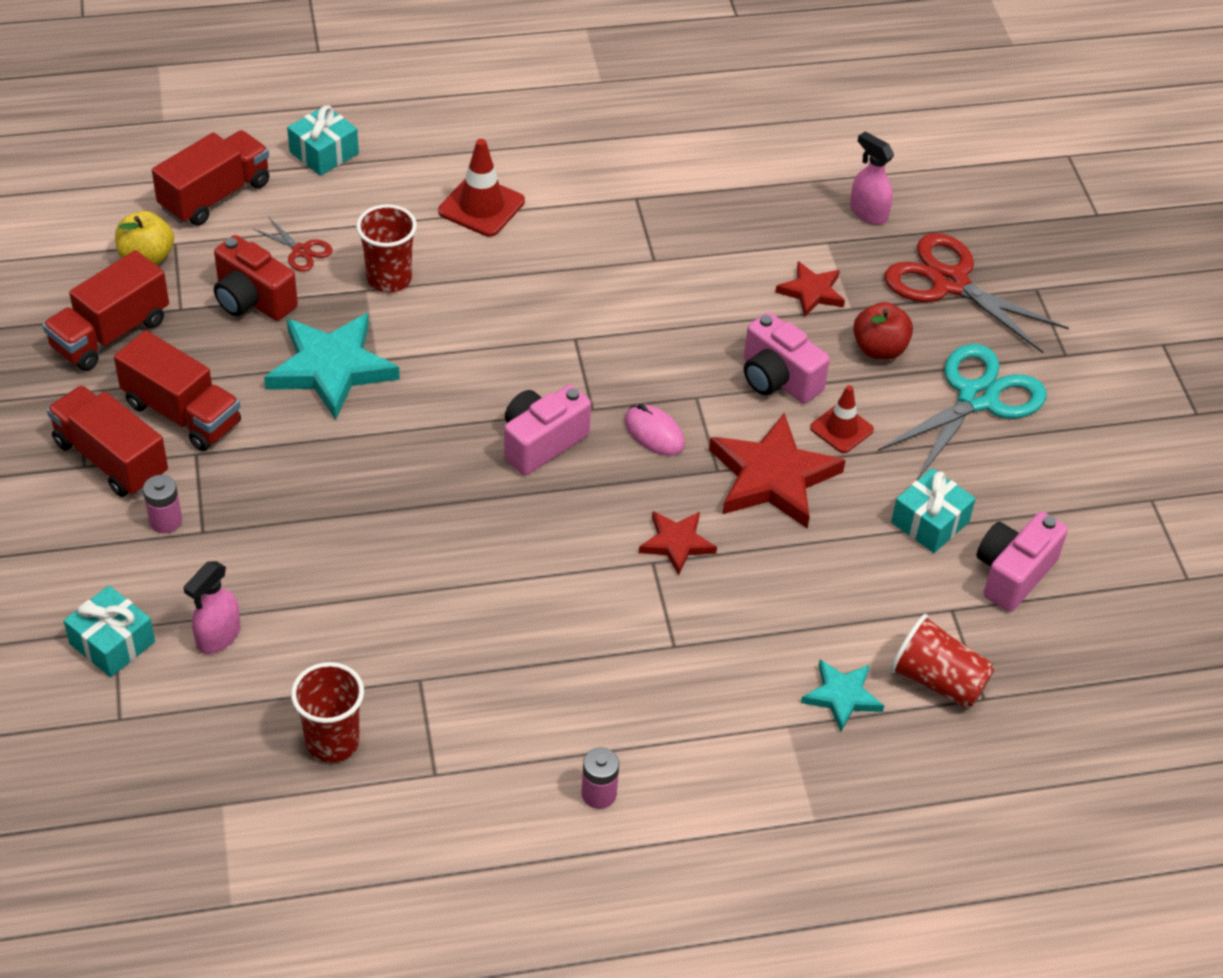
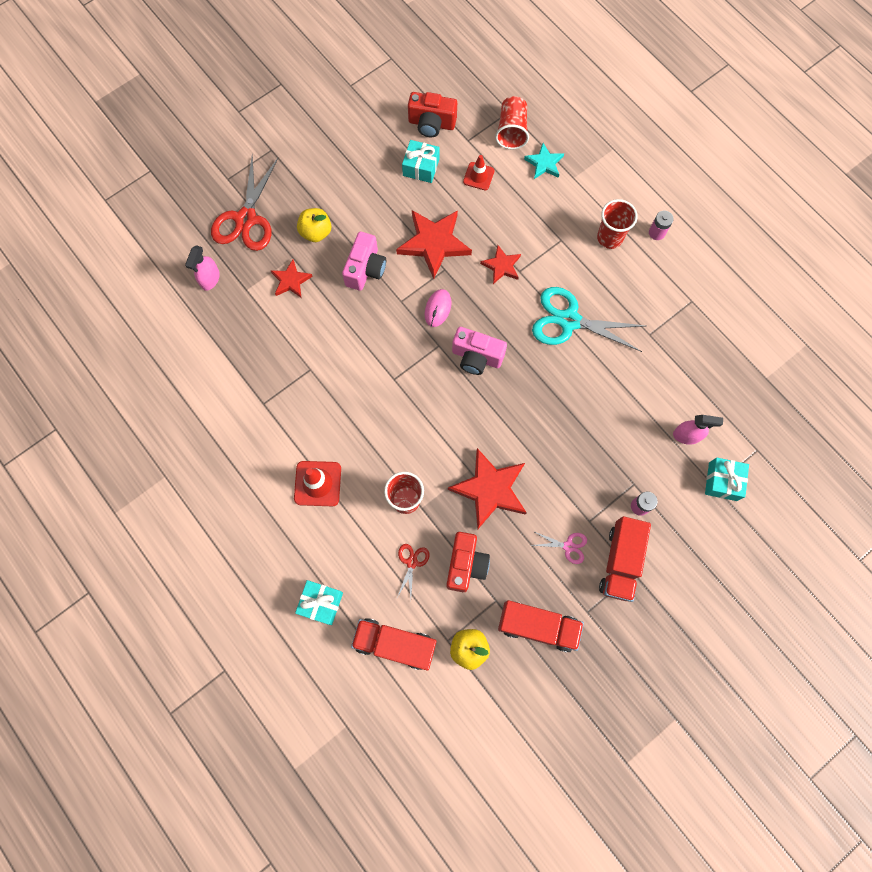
camera: 115 degrees left, 25 degrees up
red truck [114,330,241,451] -> pink scissors [531,531,587,564]
turquoise star [264,313,400,420] -> red star [448,448,527,529]
red cup [291,662,364,763] -> red cup moved to [597,199,638,249]
red traffic cone [810,385,874,453] -> red traffic cone moved to [463,155,494,190]
red apple [853,302,913,360] -> yellow apple [297,208,331,242]
turquoise scissors [878,344,1047,480] -> turquoise scissors moved to [532,287,645,352]
pink camera [977,512,1068,612] -> red camera [408,92,457,137]

